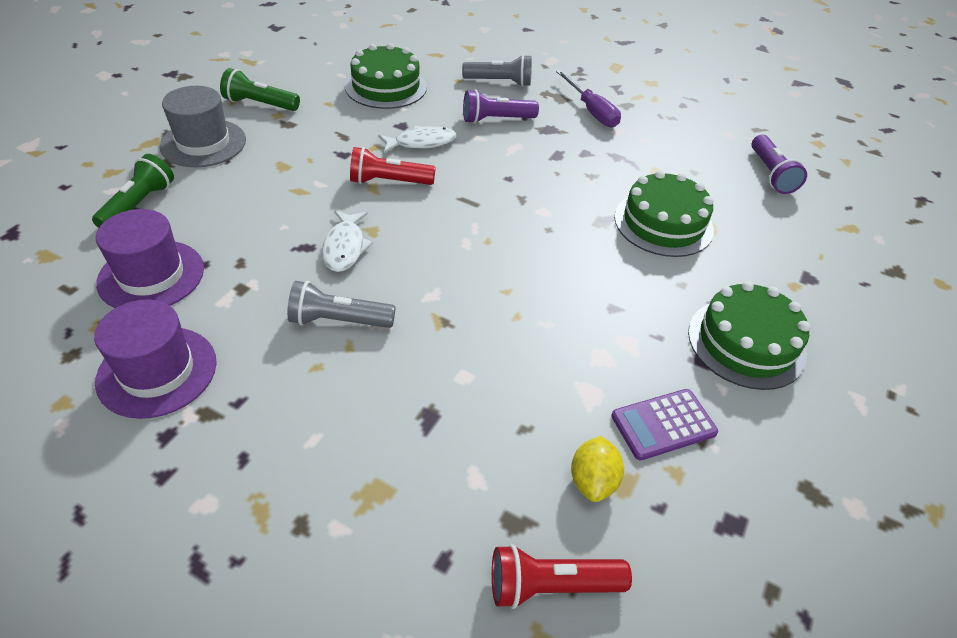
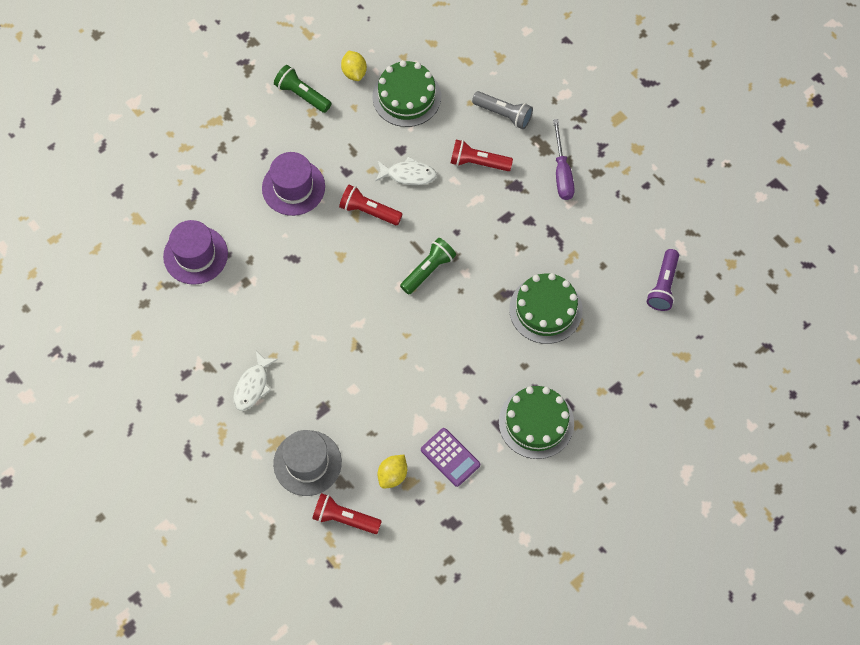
camera: 25 degrees right, 20 degrees up
green flashlight [92,154,174,228] -> green flashlight moved to [400,238,456,294]
purple hat [94,299,217,419] -> purple hat moved to [262,152,325,216]
grey hat [160,86,246,167] -> grey hat moved to [273,430,342,496]
grey flashlight [287,281,396,328] -> none
white fish [322,210,373,272] -> white fish moved to [233,351,278,411]
purple flashlight [463,89,539,124] -> red flashlight [451,139,513,171]
purple calculator [611,389,718,461] -> purple calculator turned 135 degrees counterclockwise [421,428,480,487]
none -> yellow lemon [341,50,367,81]

